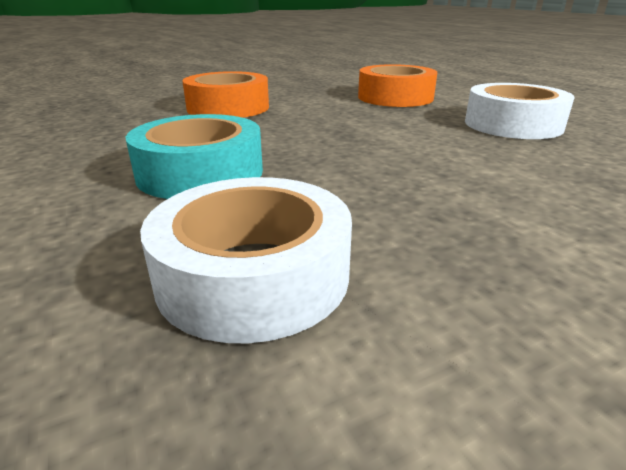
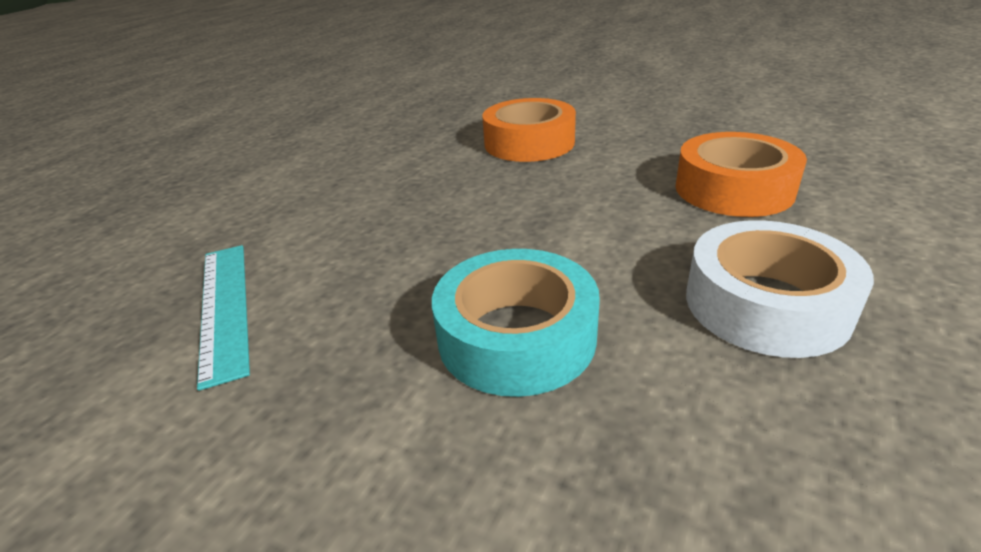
camera: 55 degrees right, 5 degrees up
turquoise tape [125,114,263,199] -> turquoise tape moved to [432,249,600,397]
white tape [140,177,352,344] -> turquoise ruler [197,245,250,391]

